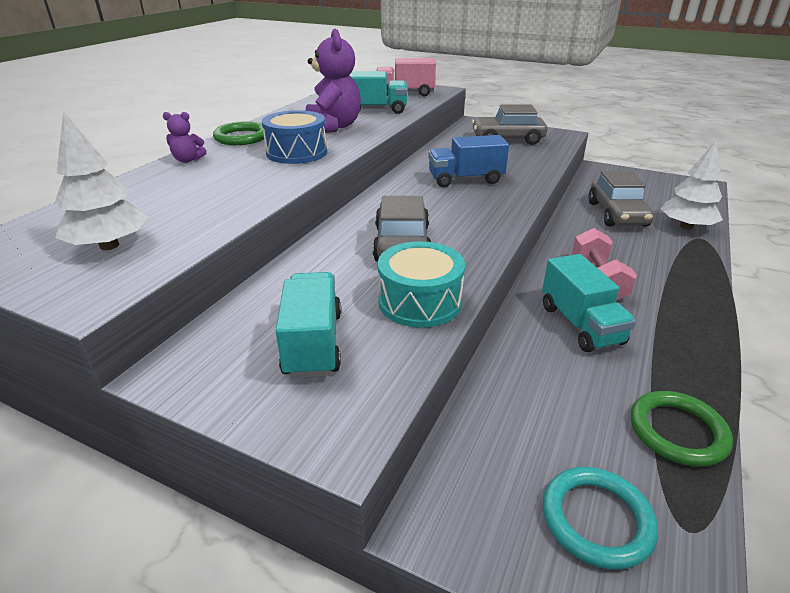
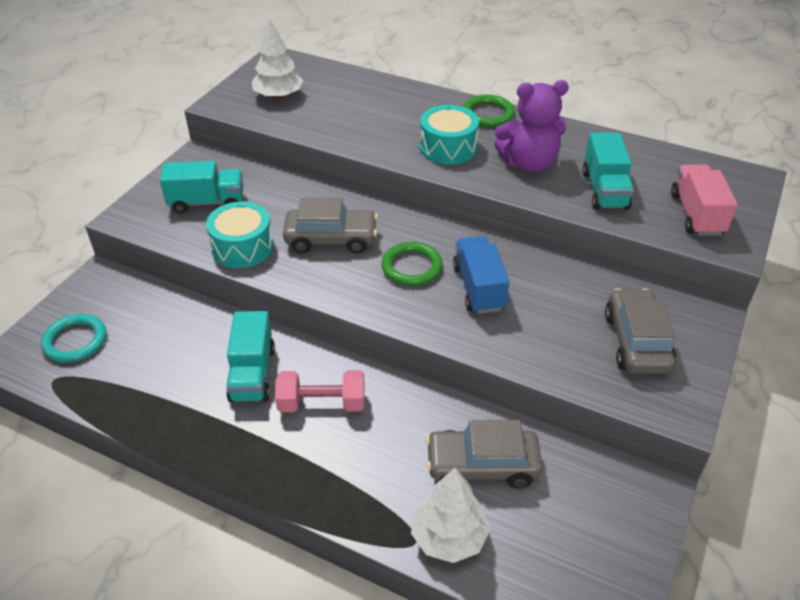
camera: 90 degrees right, 10 degrees up
purple teddy bear [163,112,206,163] -> none
blue drum [262,110,327,164] -> turquoise drum [420,105,479,165]
turquoise truck [542,254,636,352] -> turquoise truck turned 75 degrees counterclockwise [226,311,275,402]
green ring [631,391,733,467] -> green ring moved to [381,242,443,286]

